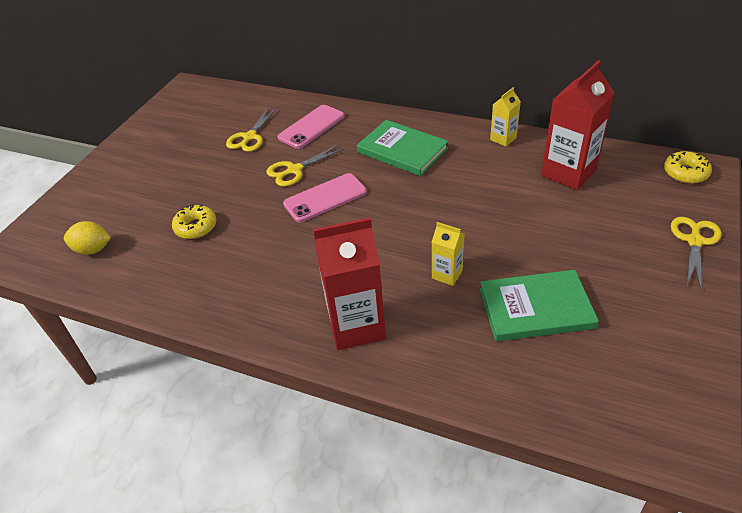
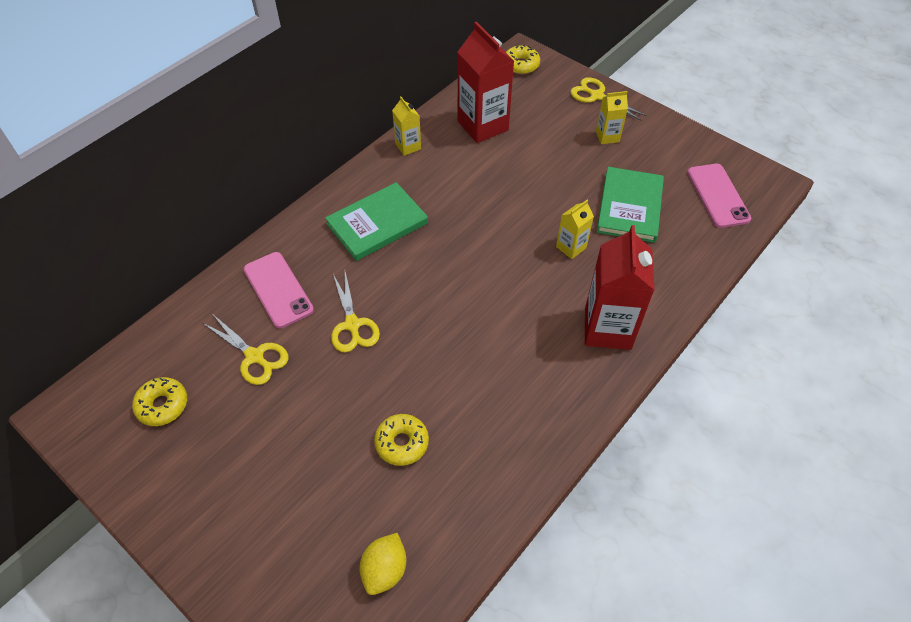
camera: 75 degrees left, 10 degrees up
pink phone [283,173,367,222] -> pink phone moved to [687,164,751,228]
none -> yellow donut [132,377,187,426]
none -> yellow carton [596,91,628,144]

